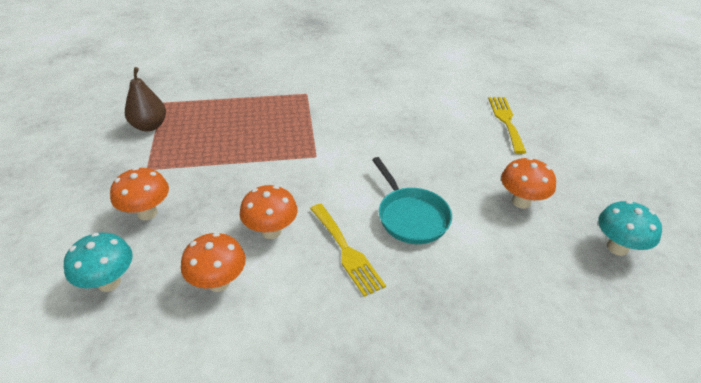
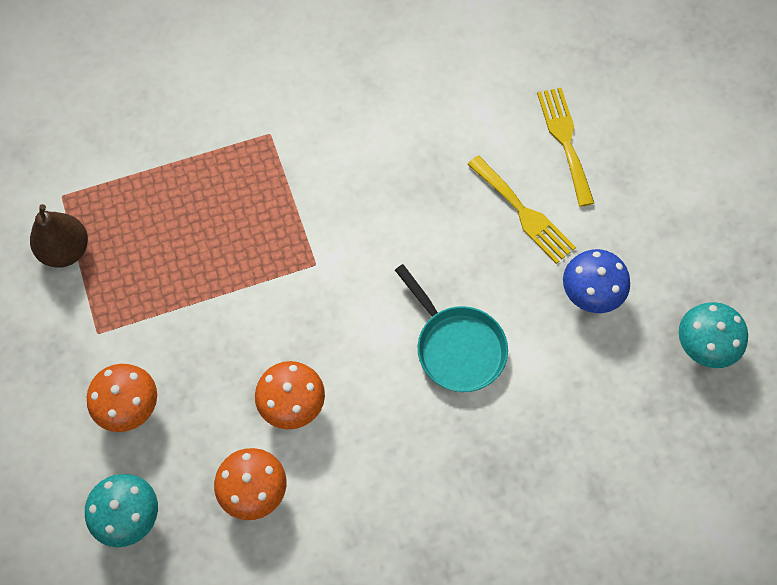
camera: 10 degrees left, 25 degrees up
yellow fork [310,204,386,297] -> yellow fork moved to [467,155,576,264]
orange mushroom [501,157,556,209] -> blue mushroom [563,249,630,313]

